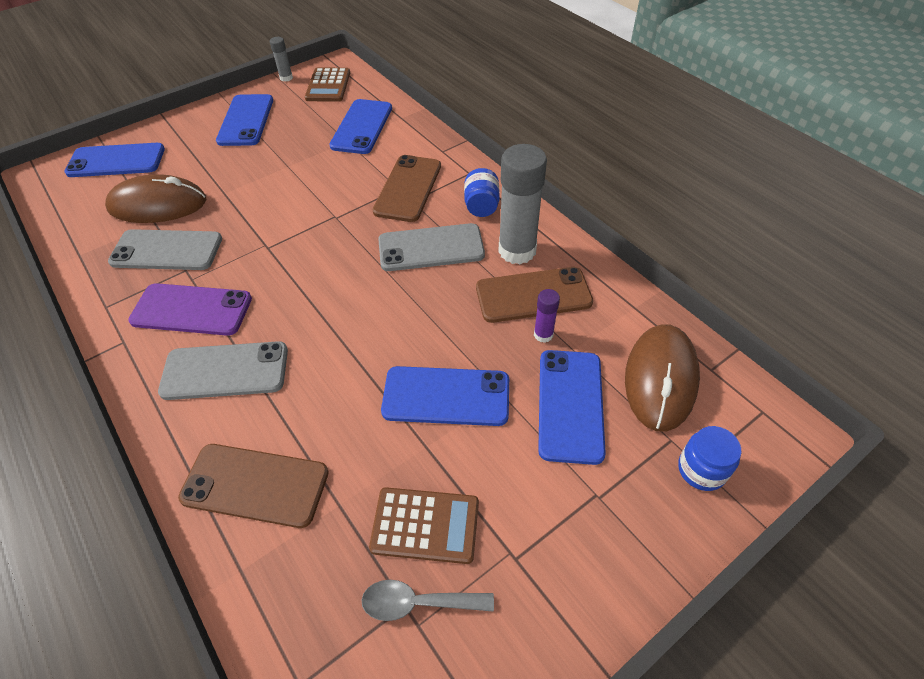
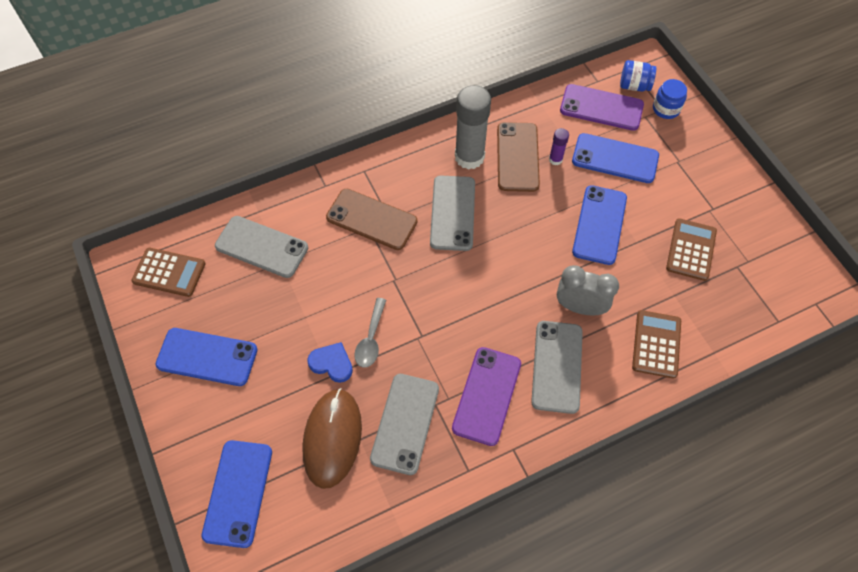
camera: 80 degrees left, 10 degrees up
brown phone [178,444,329,528] -> brown calculator [632,310,681,379]
grey glue stick [270,37,293,82] -> none
blue phone [329,99,392,154] -> grey phone [215,216,308,278]
grey spoon [362,580,494,621] -> grey spoon moved to [354,298,386,368]
blue jar [464,168,500,217] -> blue jar moved to [620,60,656,92]
brown mouse [625,324,700,432] -> purple phone [560,84,644,131]
none -> blue heart [307,342,353,383]
none -> grey clock [557,265,619,315]

